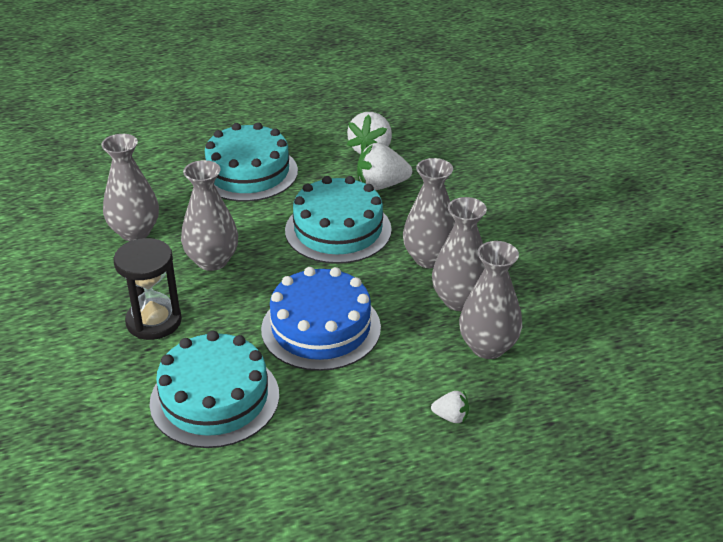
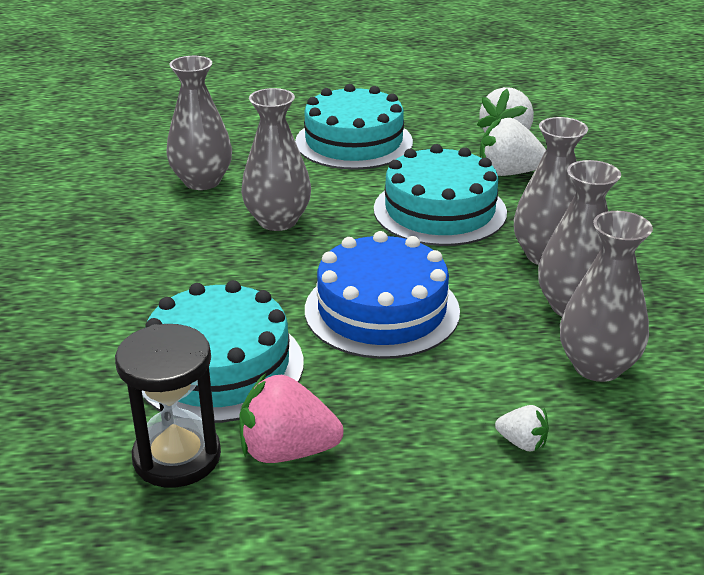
camera: 15 degrees right, 5 degrees down
black hourglass [113,238,182,340] -> black hourglass moved to [115,324,221,488]
none -> pink strawberry [239,373,344,463]

